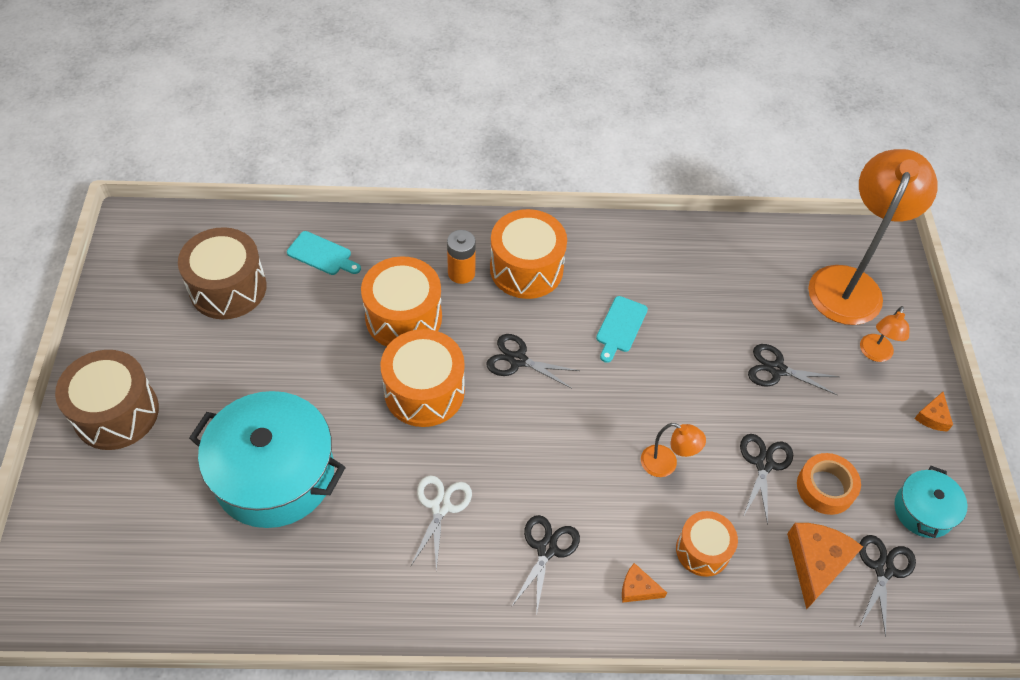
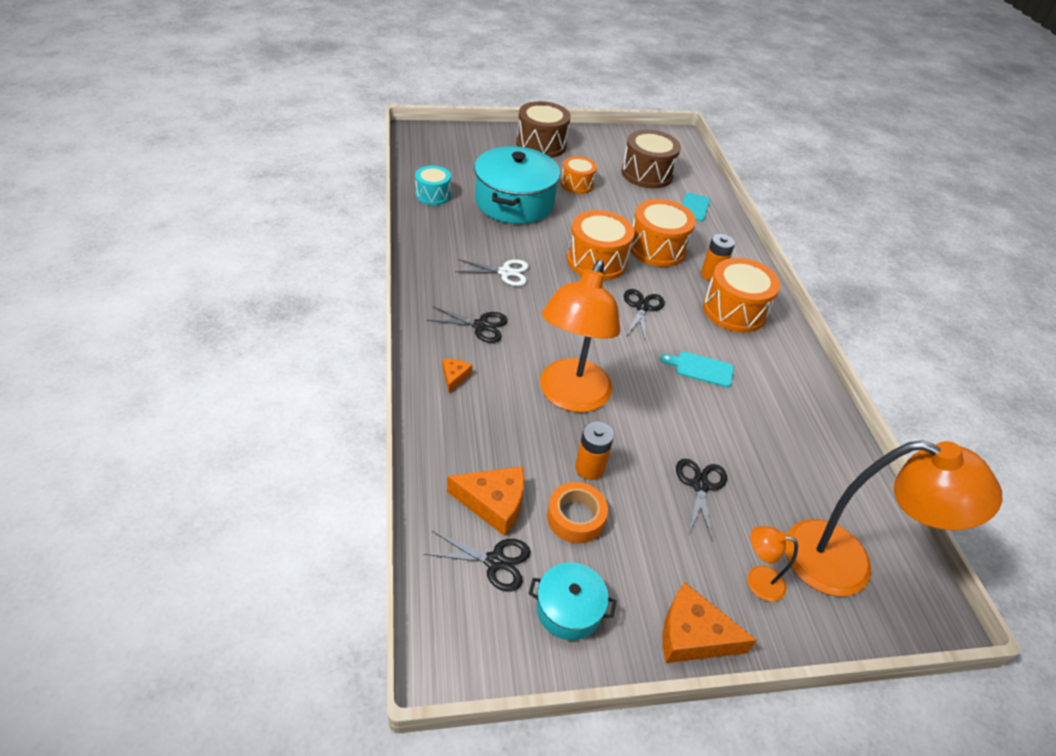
camera: 80 degrees right, 10 degrees down
orange lamp [641,423,706,477] -> orange lamp [540,260,620,412], size x2.29
orange drum [676,511,738,577] -> orange drum moved to [561,156,597,194]
black scissors [740,434,793,525] -> orange battery [575,421,614,480]
orange cheese [914,392,953,432] -> orange cheese [663,582,757,663], size x1.87
none -> turquoise drum [415,166,451,205]

